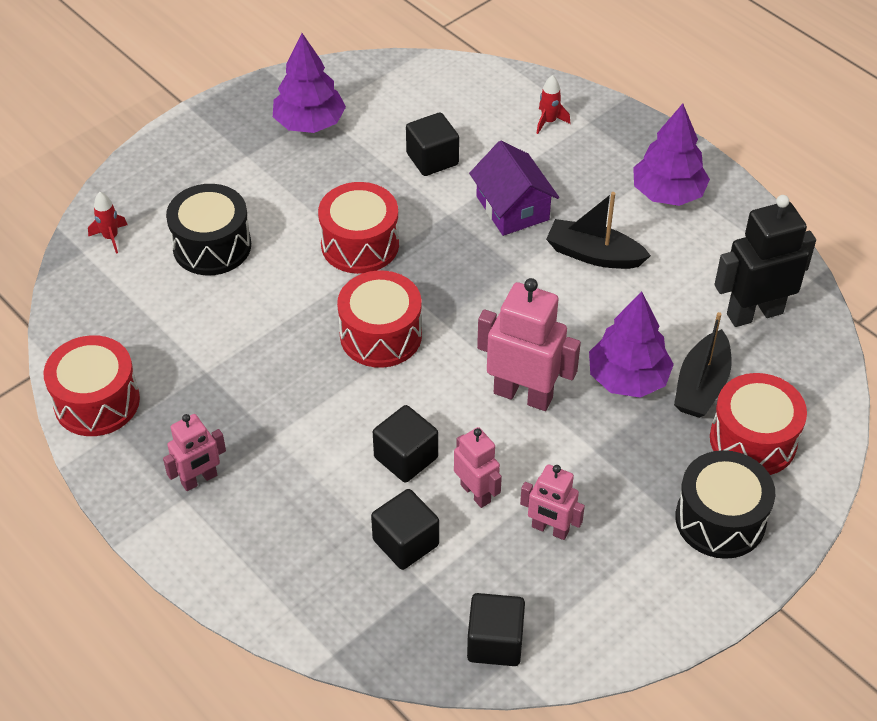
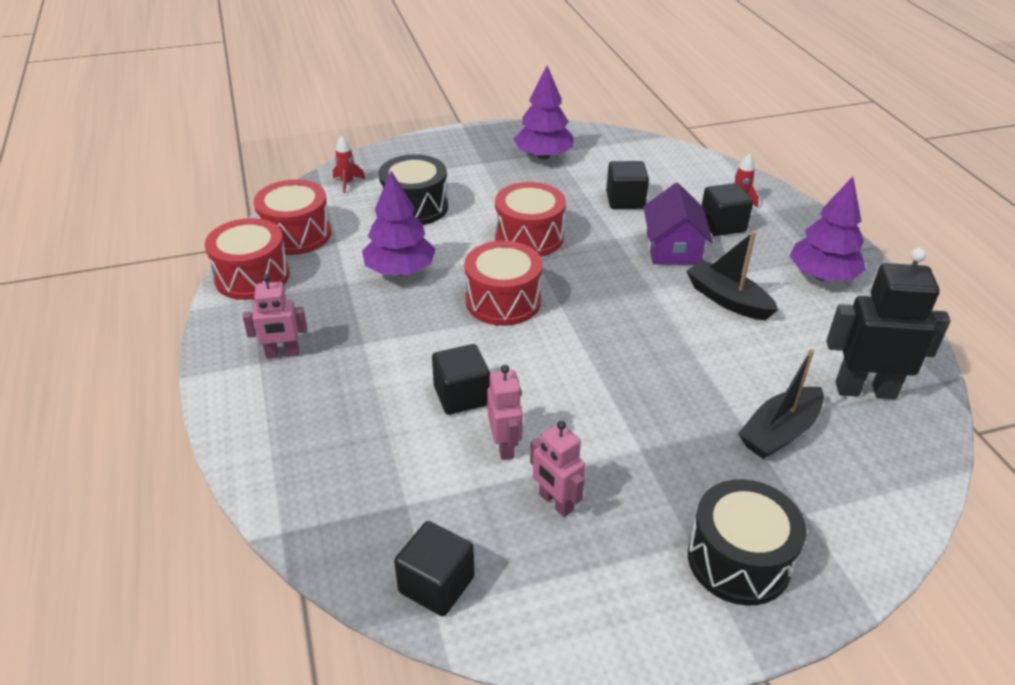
camera: 25 degrees right, 10 degrees down
black cube [371,489,439,570] -> black cube moved to [702,183,753,236]
pink robot [477,278,581,411] -> none
purple tree [589,291,674,398] -> purple tree moved to [362,171,436,275]
red drum [710,373,807,475] -> red drum moved to [254,179,331,255]

